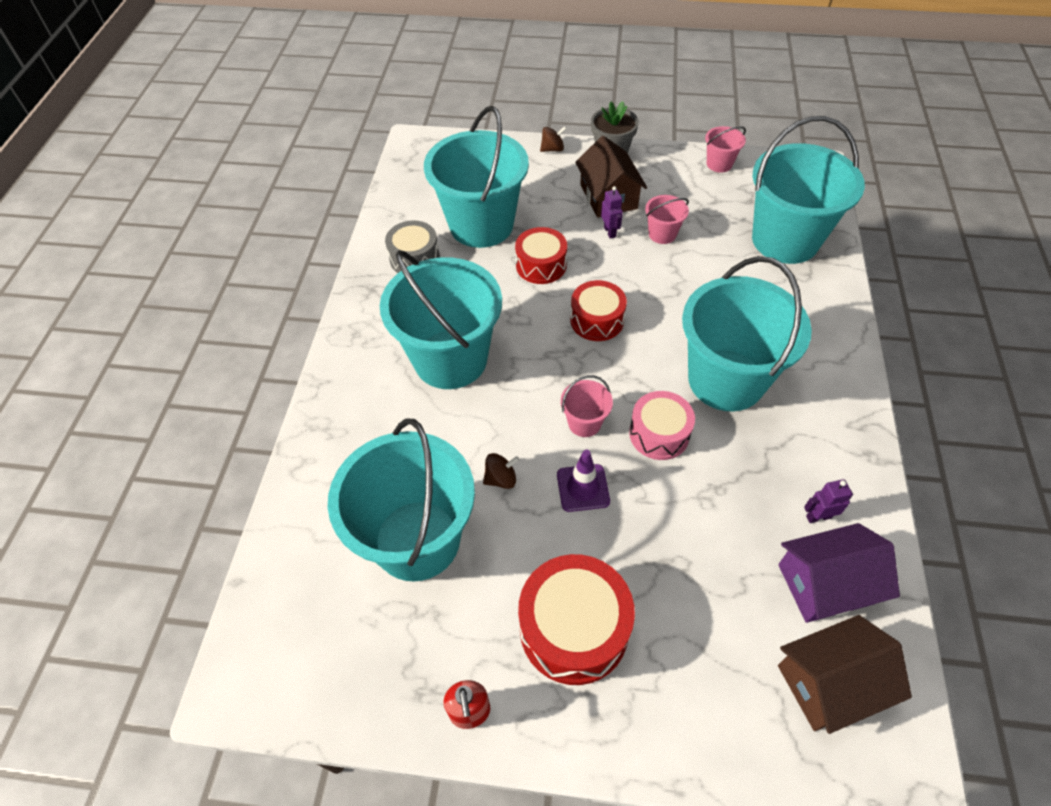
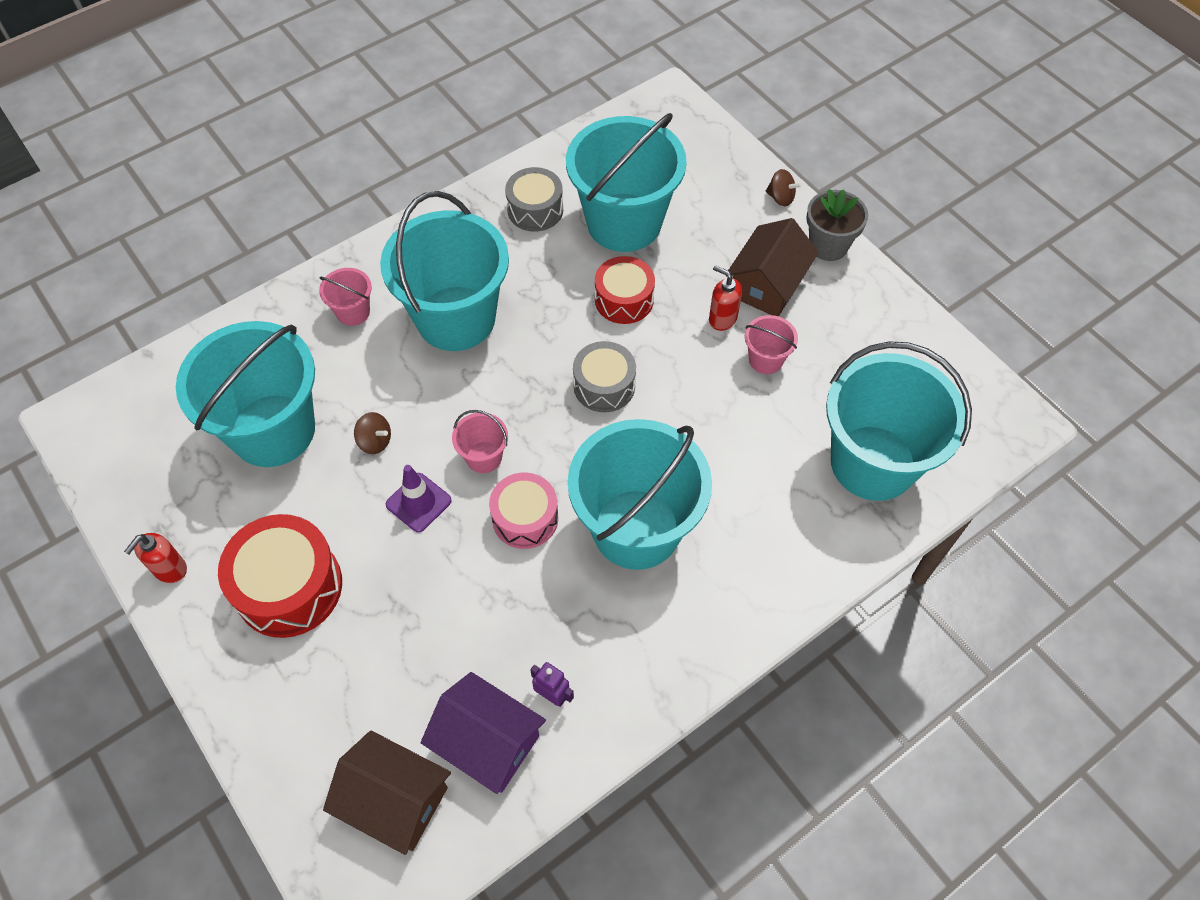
camera: 45 degrees right, 5 degrees up
red drum [570,280,627,341] -> grey drum [573,341,636,412]
purple robot [601,186,623,239] -> red soap dispenser [709,265,742,331]
pink bucket [705,126,746,173] -> pink bucket moved to [319,268,372,326]

